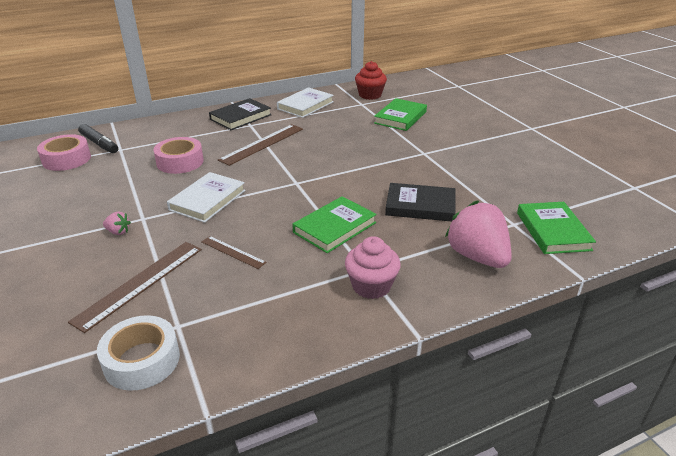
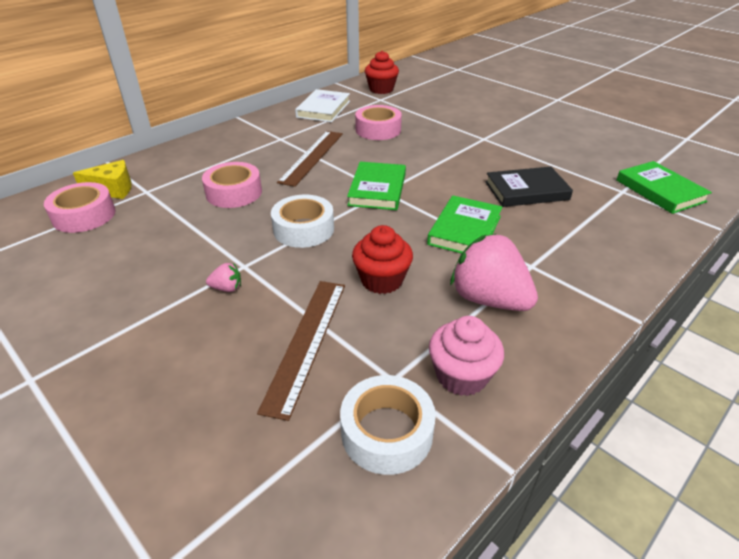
camera: 20 degrees left, 5 degrees up
black marker [78,124,118,153] -> yellow cheese [73,160,132,199]
white book [167,172,246,223] -> white tape [271,195,334,248]
brown ruler [201,236,267,269] -> red cupcake [352,225,413,294]
black book [209,98,272,130] -> none
pink cupcake [345,236,401,299] -> pink cupcake moved to [429,316,504,396]
green book [374,98,427,131] -> green book moved to [347,162,406,210]
pink strawberry [445,200,512,268] -> pink strawberry moved to [450,233,538,311]
none -> pink tape [355,105,402,140]

